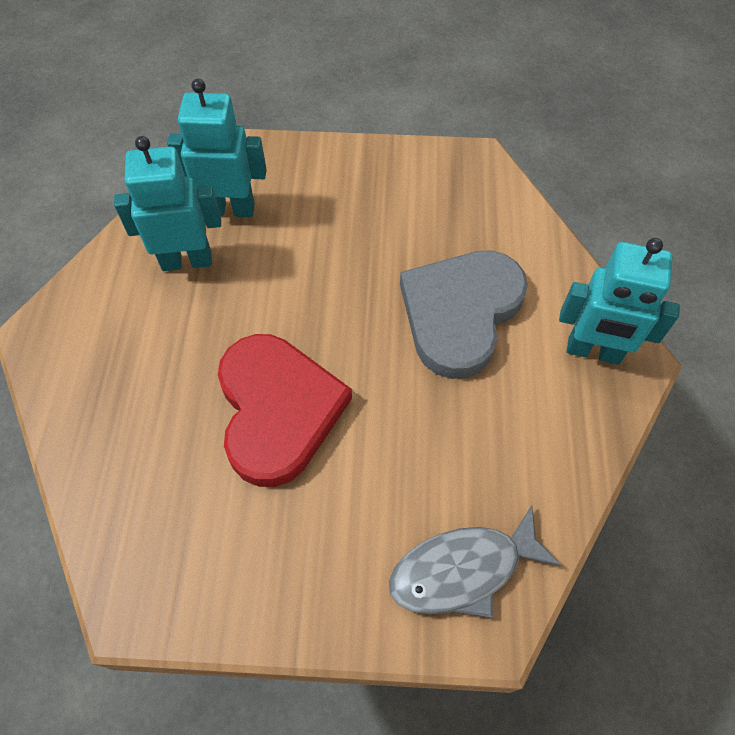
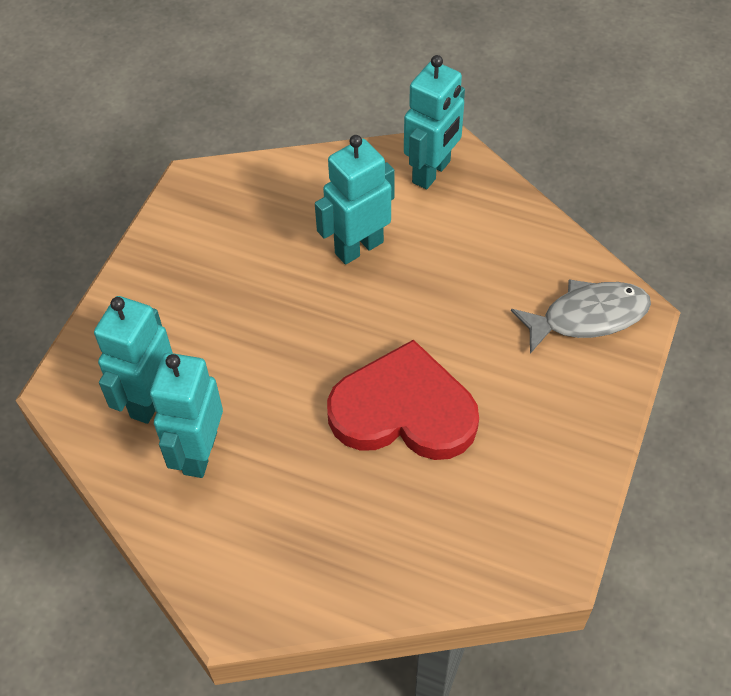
camera: 70 degrees left, 5 degrees down
grey fish [389,505,562,618] -> grey fish turned 105 degrees counterclockwise [511,279,651,354]
grey heart [400,250,528,379] -> turquoise robot [315,135,395,265]

